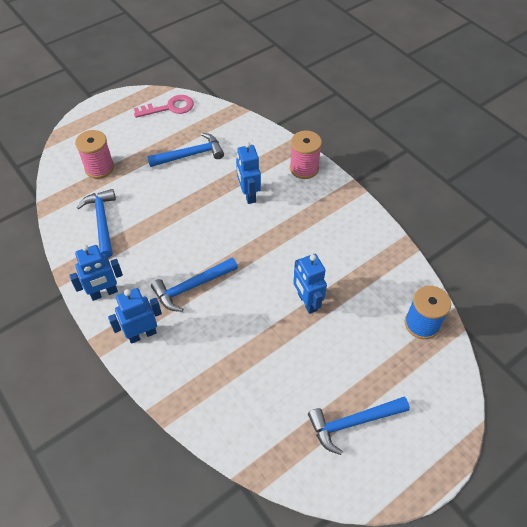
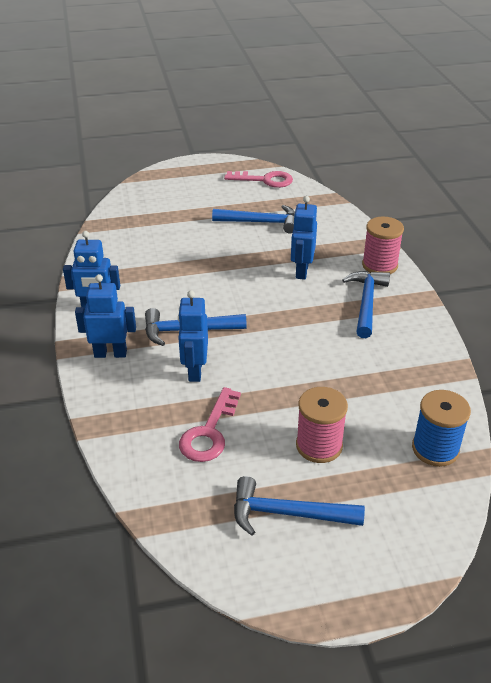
camera: 25 degrees right, 15 degrees down
pink spool [75,130,114,179] -> pink spool moved to [296,387,348,463]
blue hammer [77,189,116,258] -> blue hammer moved to [342,271,390,338]
blue robot [293,254,327,314] -> blue robot moved to [178,290,208,382]
none -> pink key [179,387,241,462]

